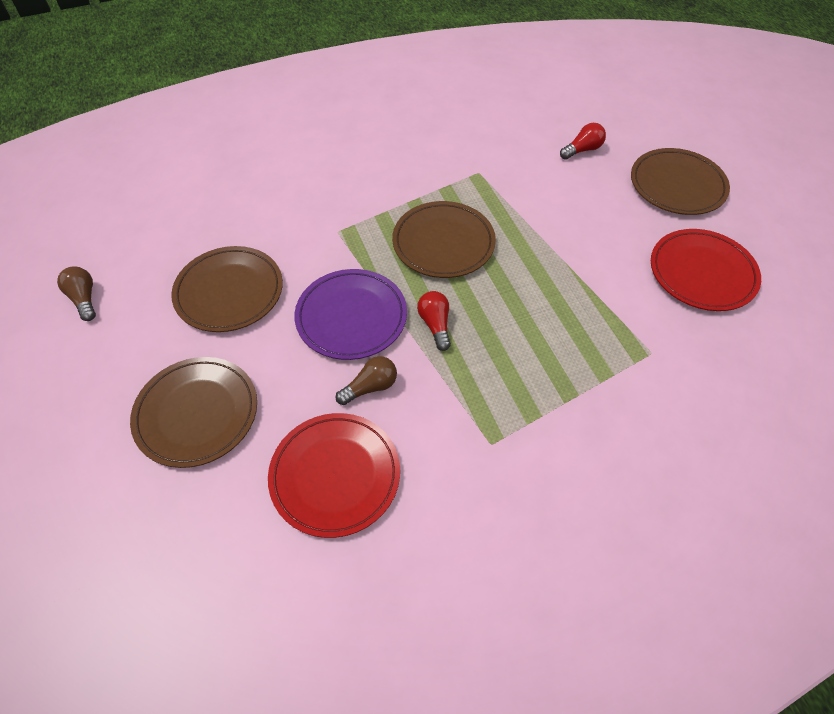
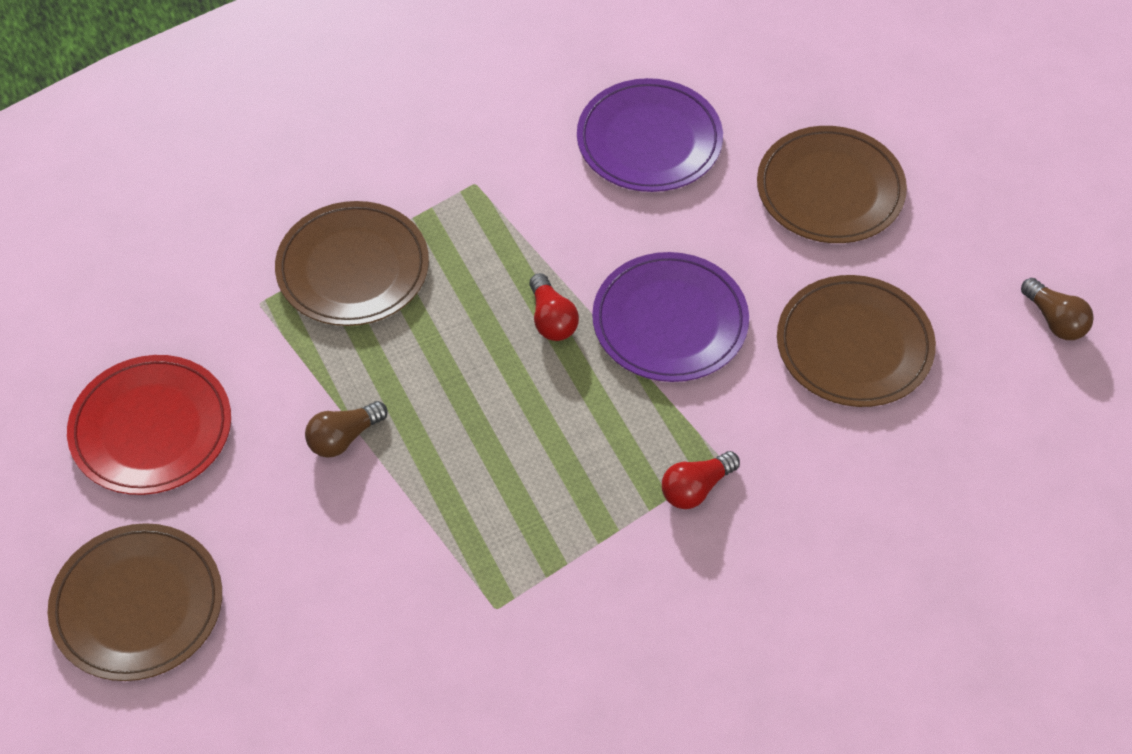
camera: 175 degrees right, 0 degrees up
red plate [268,413,400,538] -> purple plate [577,78,723,192]
brown light bulb [336,356,397,405] -> brown light bulb moved to [305,401,388,458]
brown plate [392,201,496,278] -> brown plate moved to [275,201,429,326]
red light bulb [560,123,606,160] -> red light bulb moved to [662,451,740,509]

